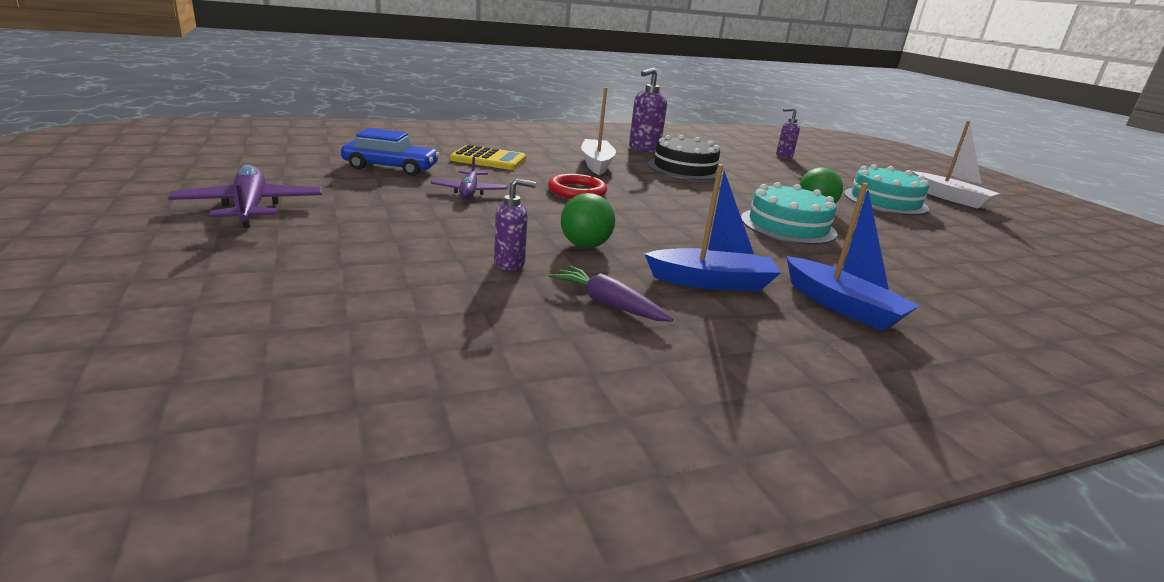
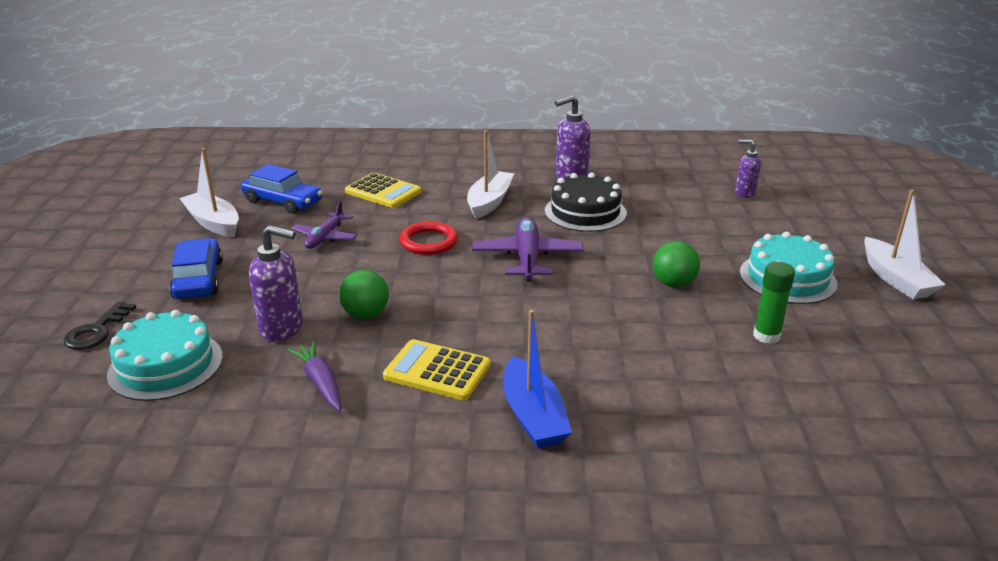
camera: 25 degrees right, 5 degrees up
purple plane [168,165,322,228] -> purple plane moved to [472,217,584,281]
purple soap dispenser [494,178,536,270] -> purple soap dispenser [249,225,303,342], size x1.57
blue boat [645,164,781,291] -> yellow calculator [383,339,491,401]
turquoise cake [741,182,837,245] -> turquoise cake moved to [107,310,223,401]
none -> black key [63,301,136,350]
none -> blue car [169,238,223,299]
none -> white boat [179,148,239,237]
none -> green glue stick [753,262,795,344]

